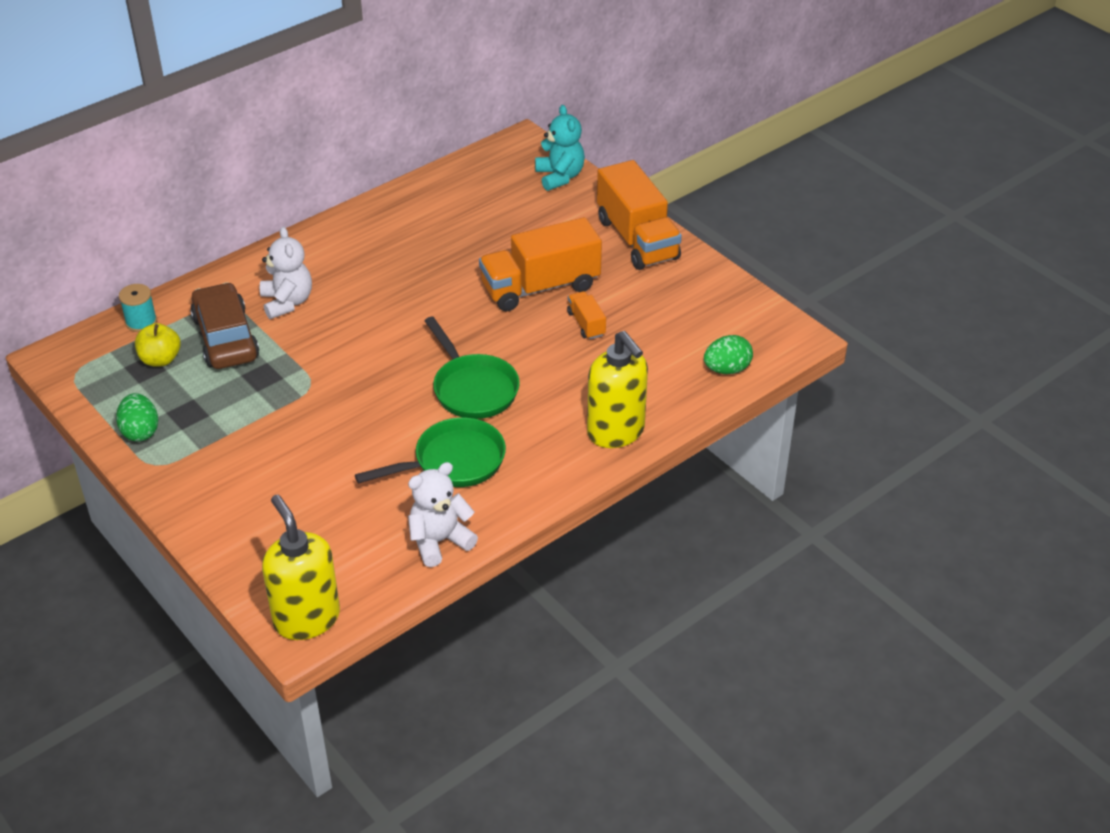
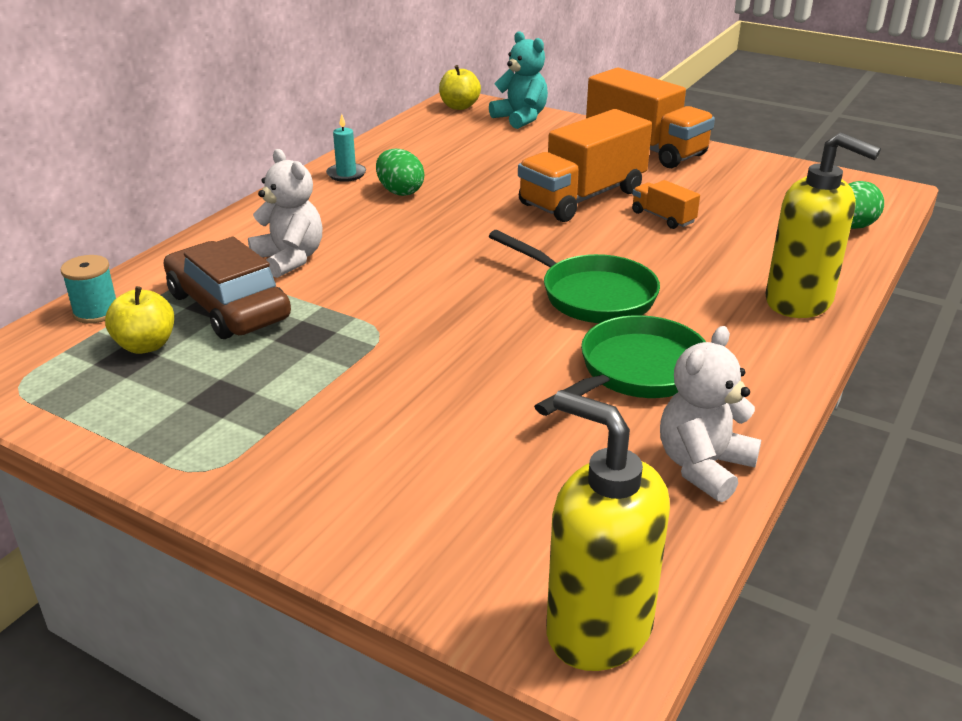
camera: 20 degrees left, 10 degrees down
green egg [116,393,158,442] -> green egg moved to [376,149,424,196]
none -> turquoise candle [326,114,366,182]
none -> yellow apple [439,65,481,110]

